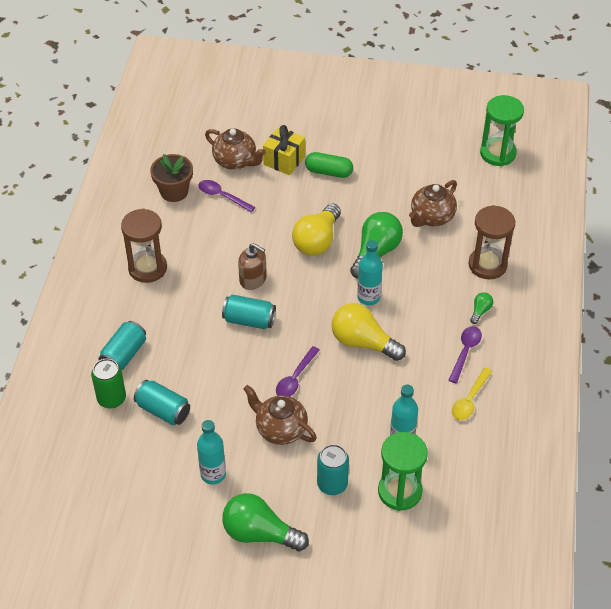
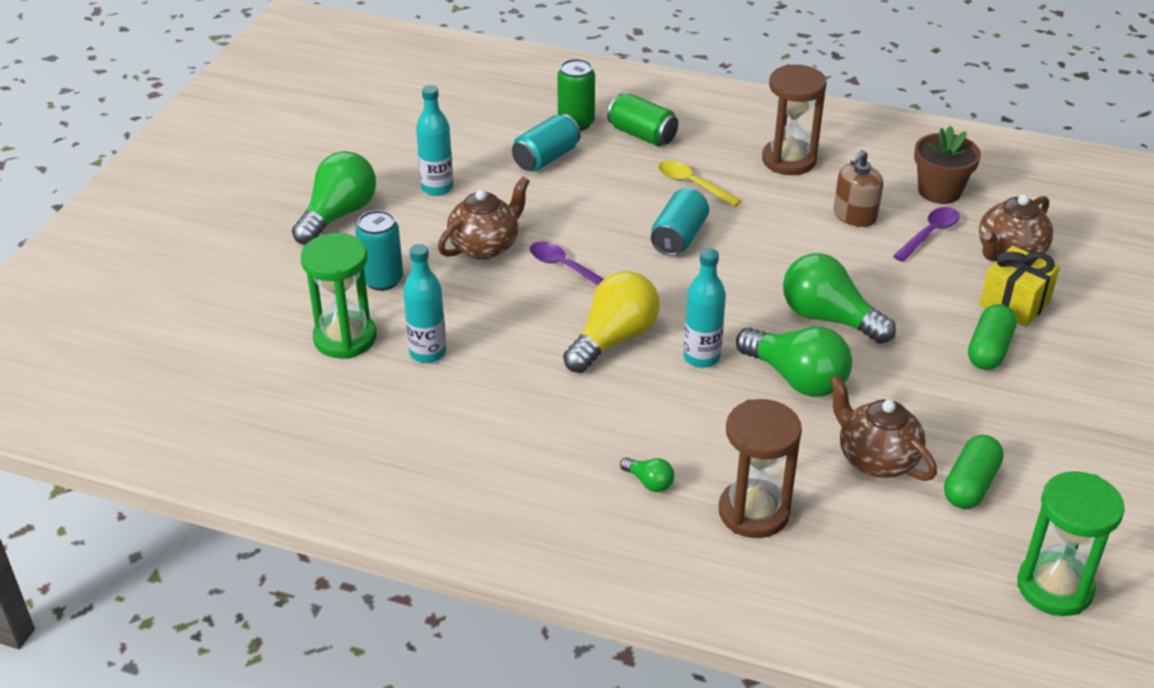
camera: 100 degrees right, 10 degrees down
turquoise can [98,321,146,370] -> green can [607,94,678,146]
brown soap dispenser [238,243,267,290] -> brown soap dispenser moved to [834,150,883,227]
yellow light bulb [292,203,341,256] -> green light bulb [783,253,896,344]
purple spoon [448,326,482,383] -> none
yellow spoon [452,367,492,420] -> yellow spoon moved to [658,160,741,207]
none -> green capsule [944,435,1004,509]

